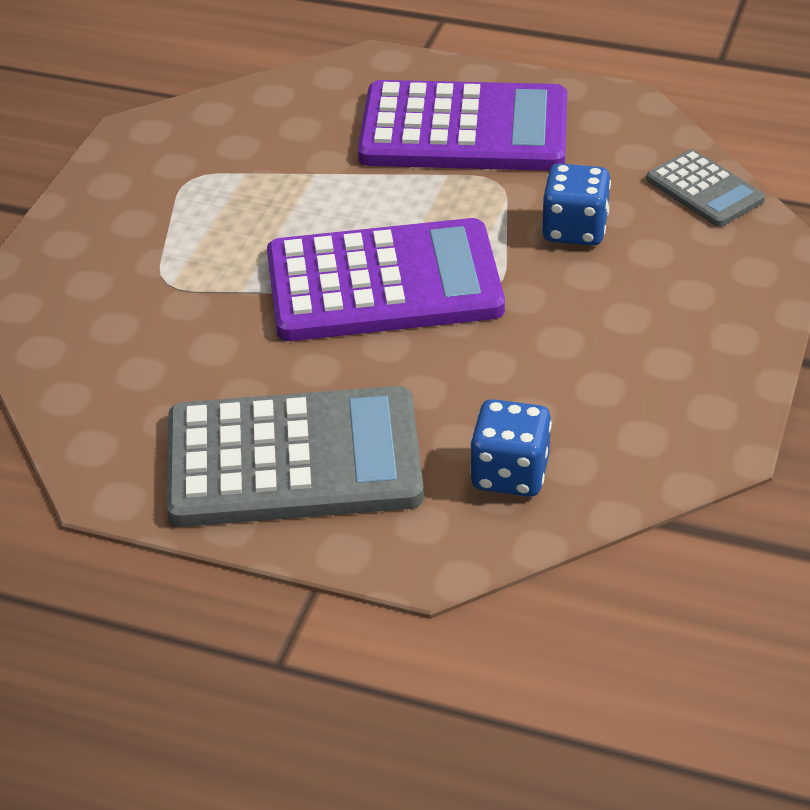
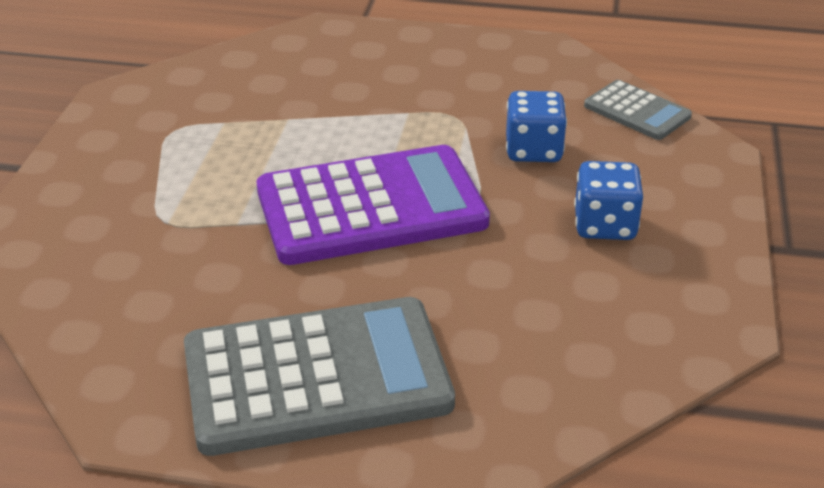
camera: 10 degrees left, 5 degrees down
purple calculator [358,80,567,171] -> none
blue dice [470,399,552,497] -> blue dice moved to [574,161,643,240]

